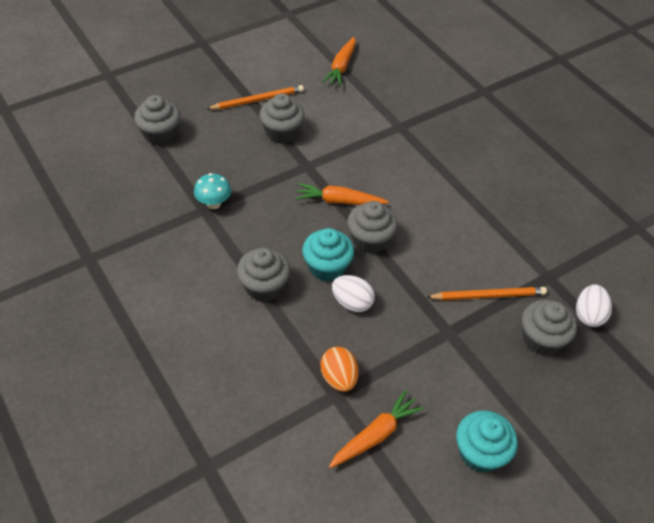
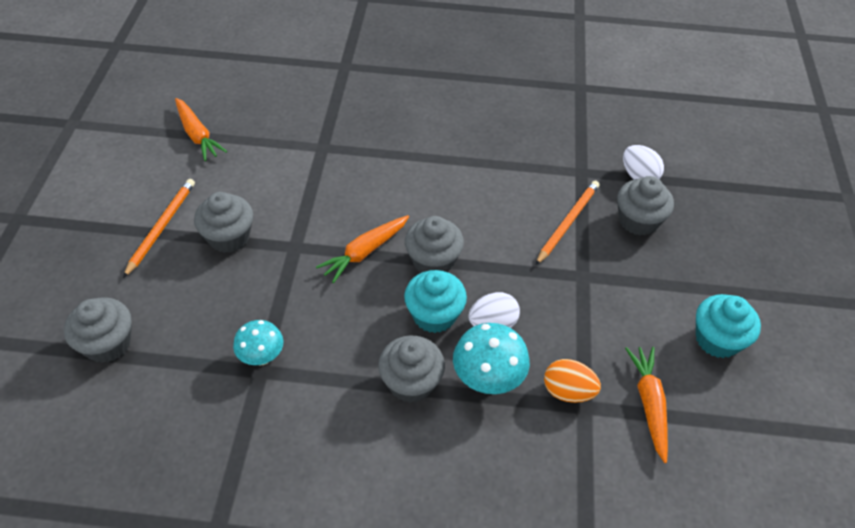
camera: 50 degrees left, 0 degrees up
none -> turquoise mushroom [453,323,530,394]

